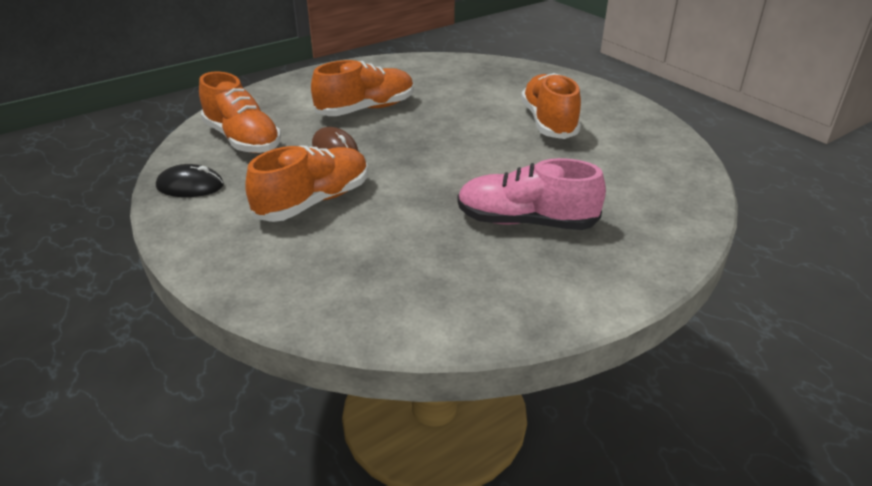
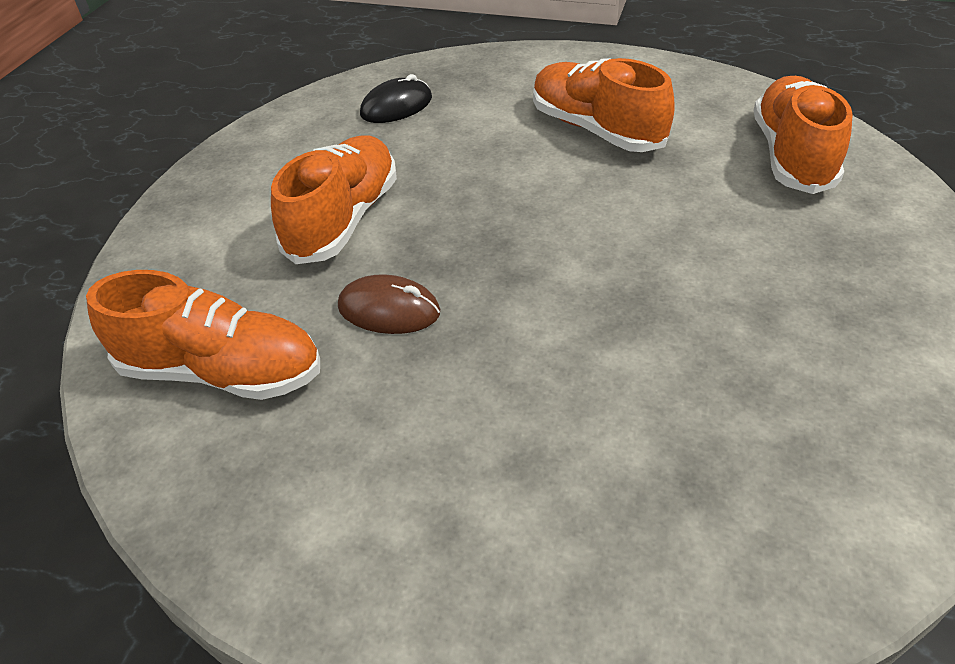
camera: 35 degrees left, 10 degrees up
black mouse [156,164,224,197] -> black mouse moved to [360,74,432,123]
orange shoe [245,145,368,222] -> orange shoe moved to [753,76,853,194]
pink shoe [457,158,606,230] -> none

